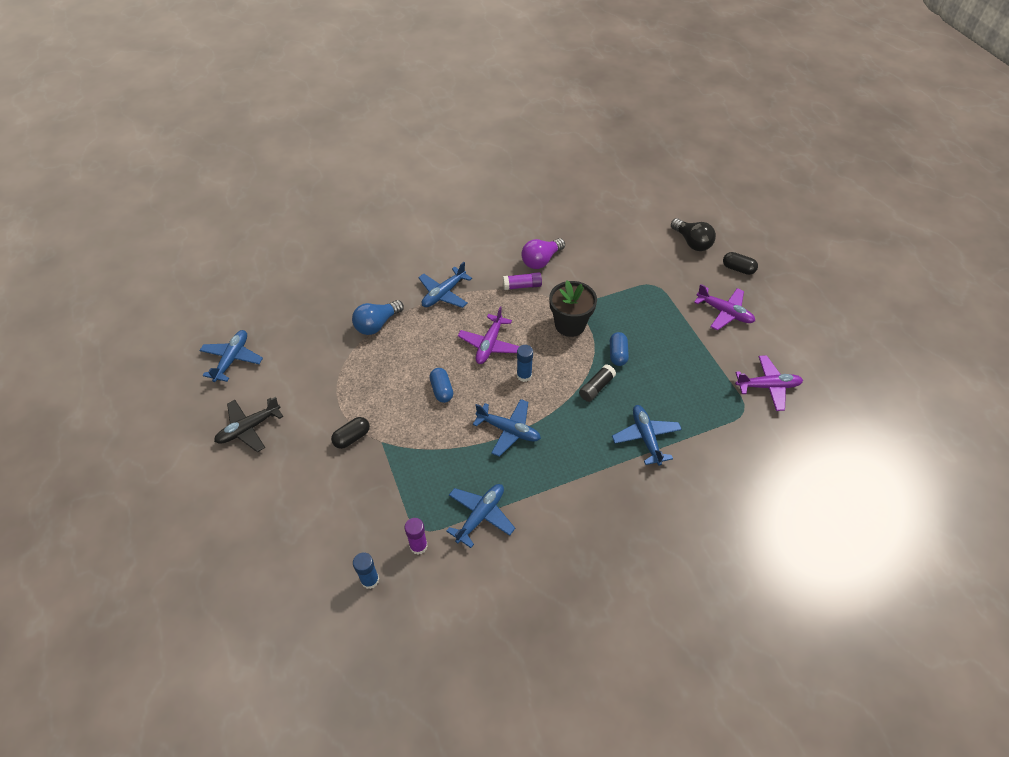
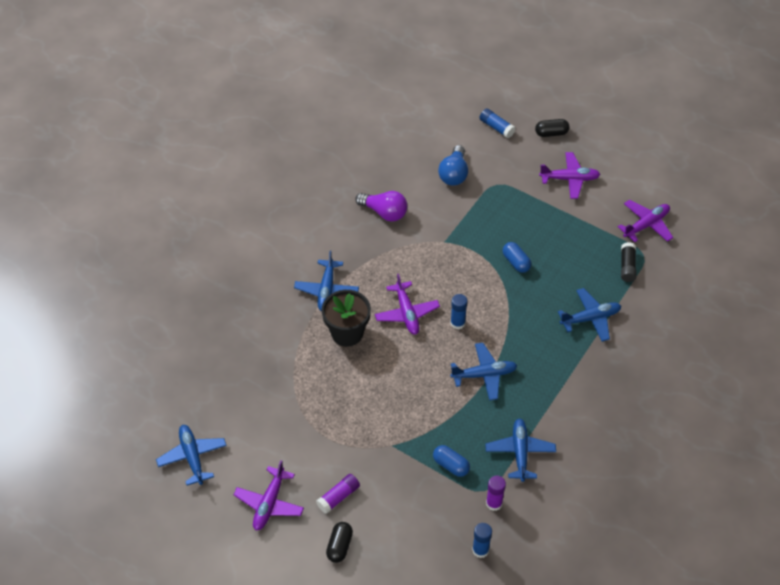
camera: 35 degrees left, 0 degrees up
black plane [214,397,284,452] -> purple plane [233,460,304,530]
black capsule [331,417,370,449] -> black capsule moved to [326,522,353,563]
blue light bulb [352,300,404,335] -> blue light bulb moved to [438,145,468,186]
blue capsule [430,368,453,403] -> blue capsule moved to [433,445,470,477]
purple glue stick [503,272,542,290] -> purple glue stick moved to [316,474,360,514]
purple light bulb [521,238,565,269] -> purple light bulb turned 75 degrees counterclockwise [355,191,407,222]
black flower pot [549,280,597,337] -> black flower pot moved to [322,290,371,347]
black glue stick [579,365,616,402] -> black glue stick moved to [621,242,636,282]
blue plane [612,405,682,466] -> blue plane turned 120 degrees clockwise [558,288,621,342]
black light bulb [671,218,716,251] -> blue glue stick [480,108,516,138]

